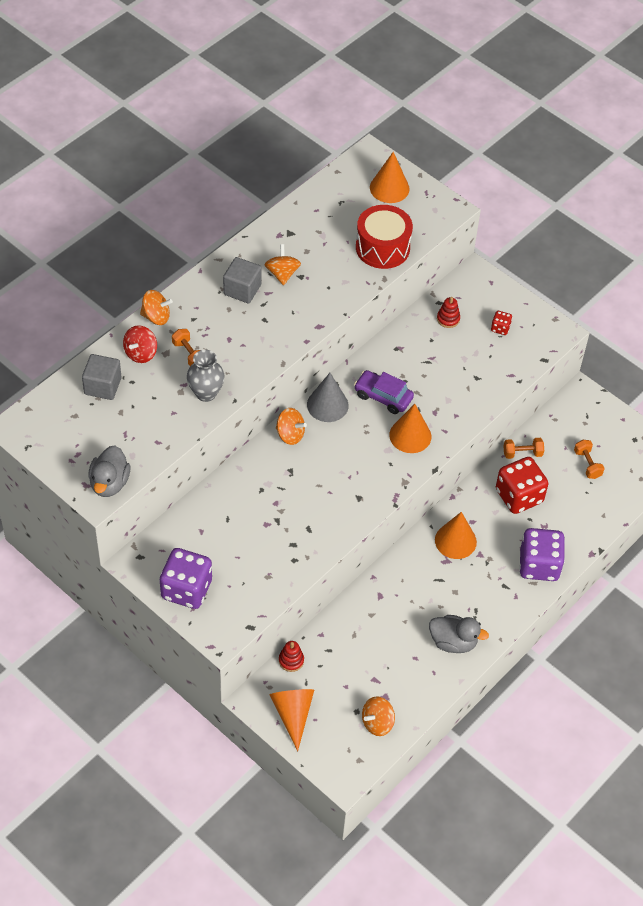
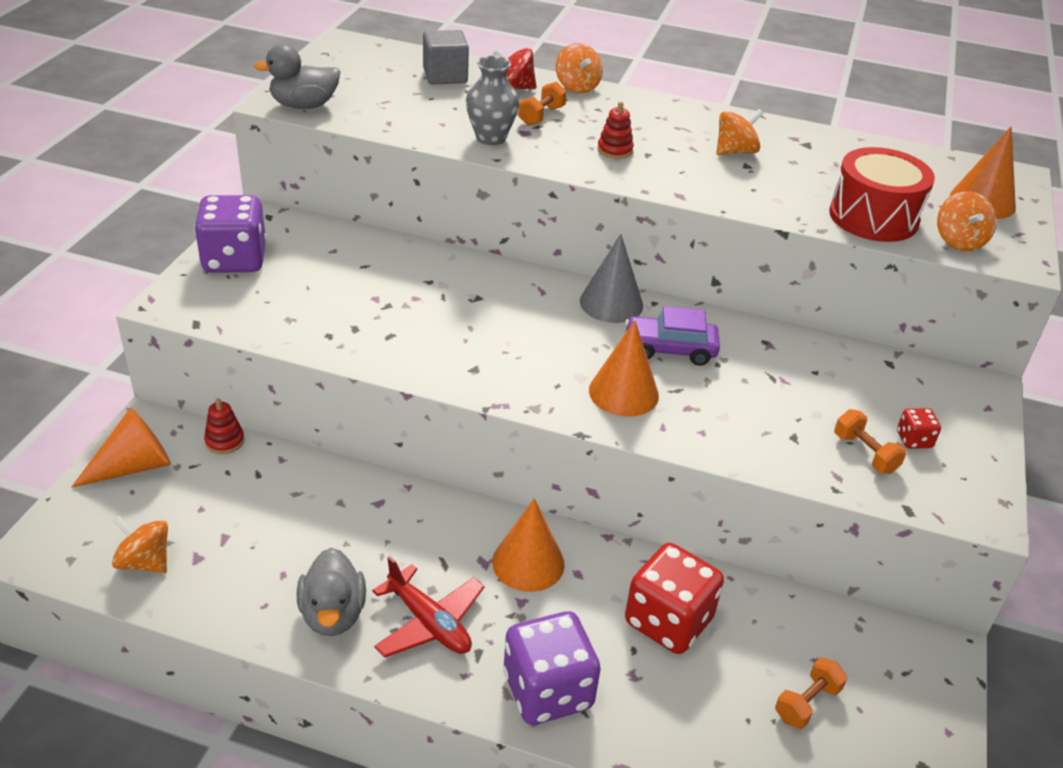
camera: 65 degrees right, 15 degrees down
grey cube [223,257,262,303] -> none
orange spinning top [276,408,307,445] -> orange spinning top moved to [937,191,997,251]
purple car [354,370,414,414] -> purple car turned 90 degrees counterclockwise [625,306,720,366]
red stacking toy [437,297,460,328] -> red stacking toy moved to [597,102,634,159]
orange dumbbell [503,438,544,459] -> orange dumbbell moved to [834,409,906,474]
none -> red plane [372,556,485,658]

